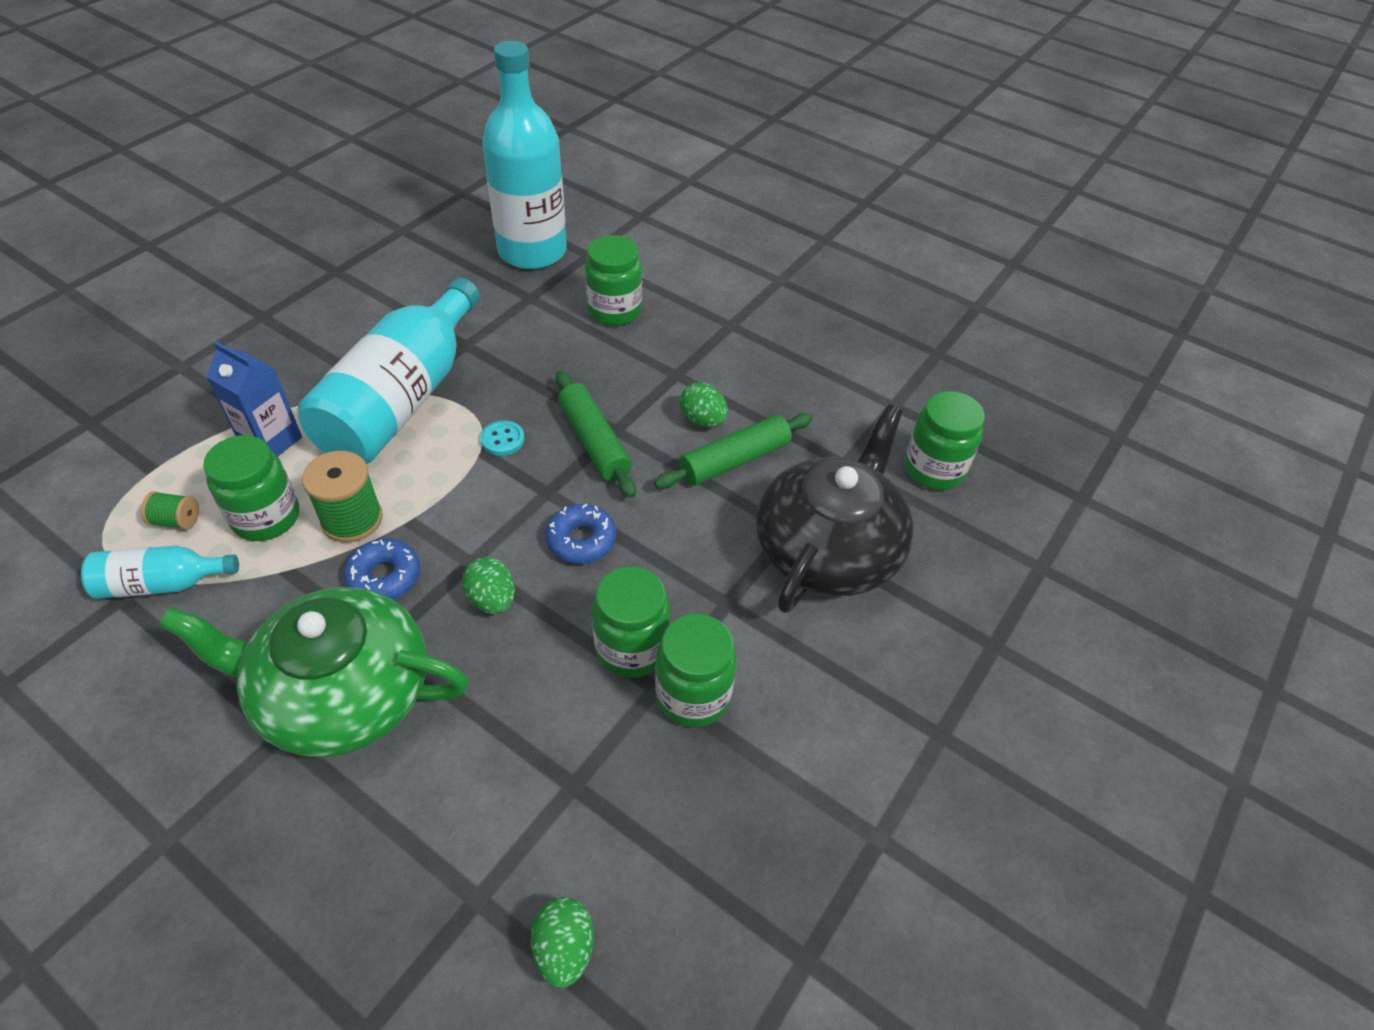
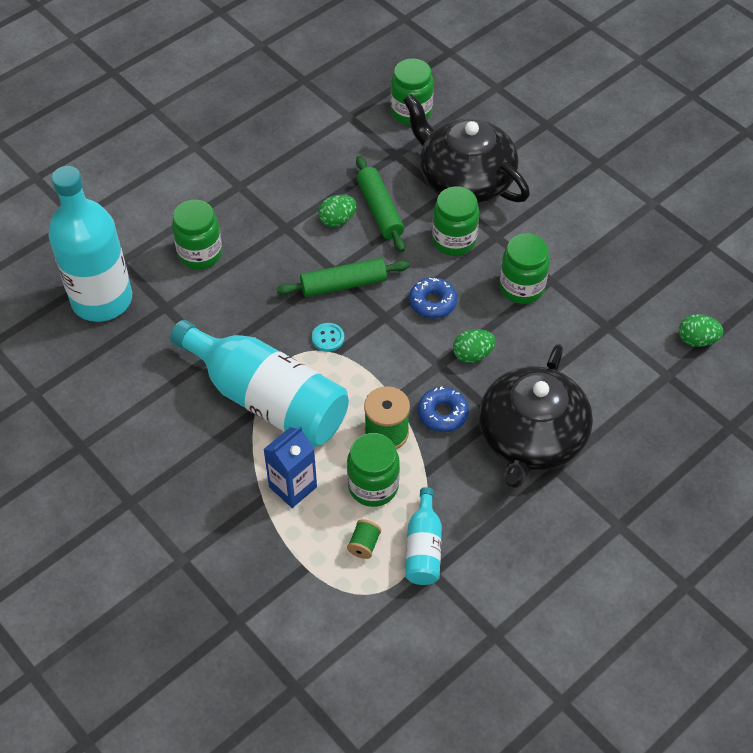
camera: 75 degrees left, 5 degrees up
green teapot [159,587,469,757] -> black teapot [479,344,593,488]
green jar [655,614,737,727] -> green jar moved to [432,186,479,256]

